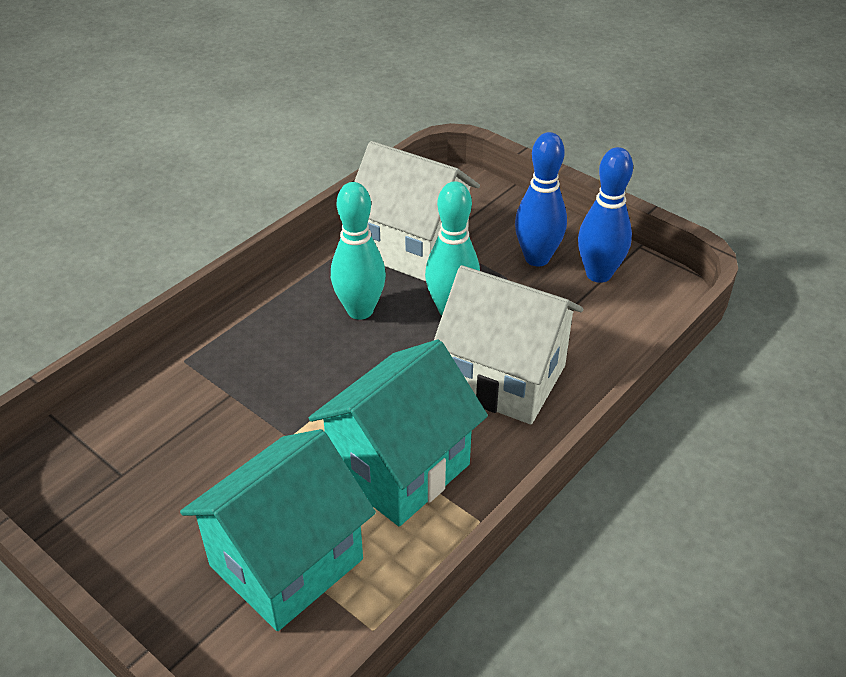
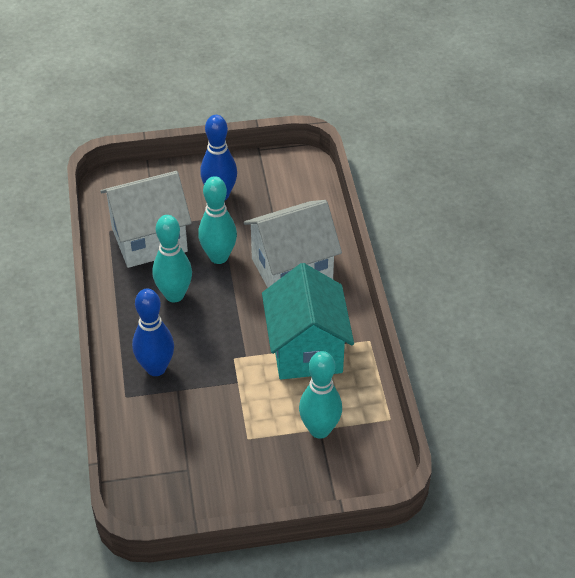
camera: 50 degrees left, 5 degrees up
turquoise house [180,429,376,631] -> turquoise bowling pin [299,351,342,439]
blue bowling pin [578,147,633,283] -> blue bowling pin moved to [132,289,174,376]

